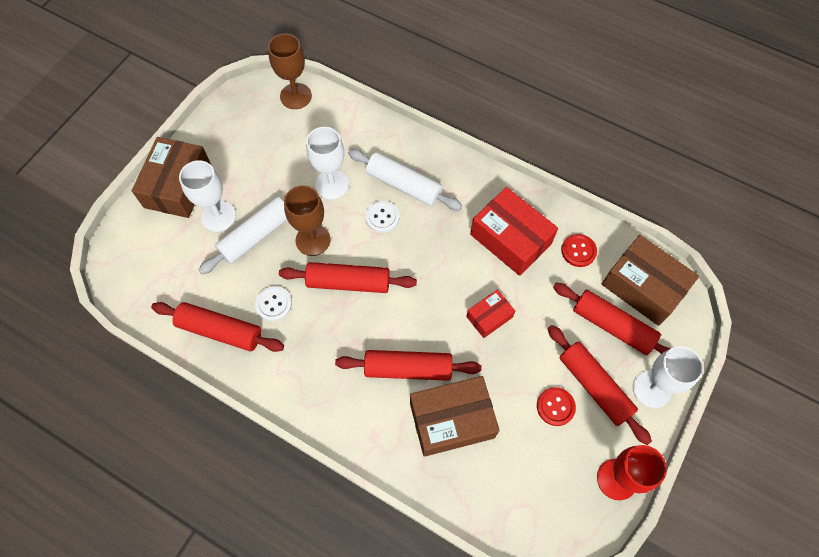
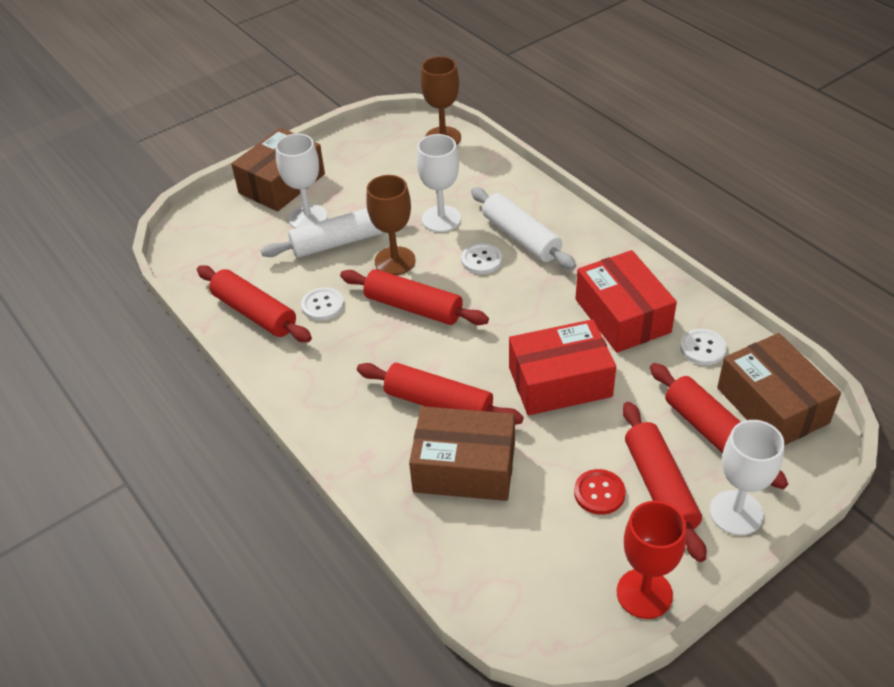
camera: 25 degrees right, 20 degrees down
red box [466,290,515,338] -> red box [509,319,616,415], size x1.85
red button [561,234,597,267] -> white button [680,329,727,365]

